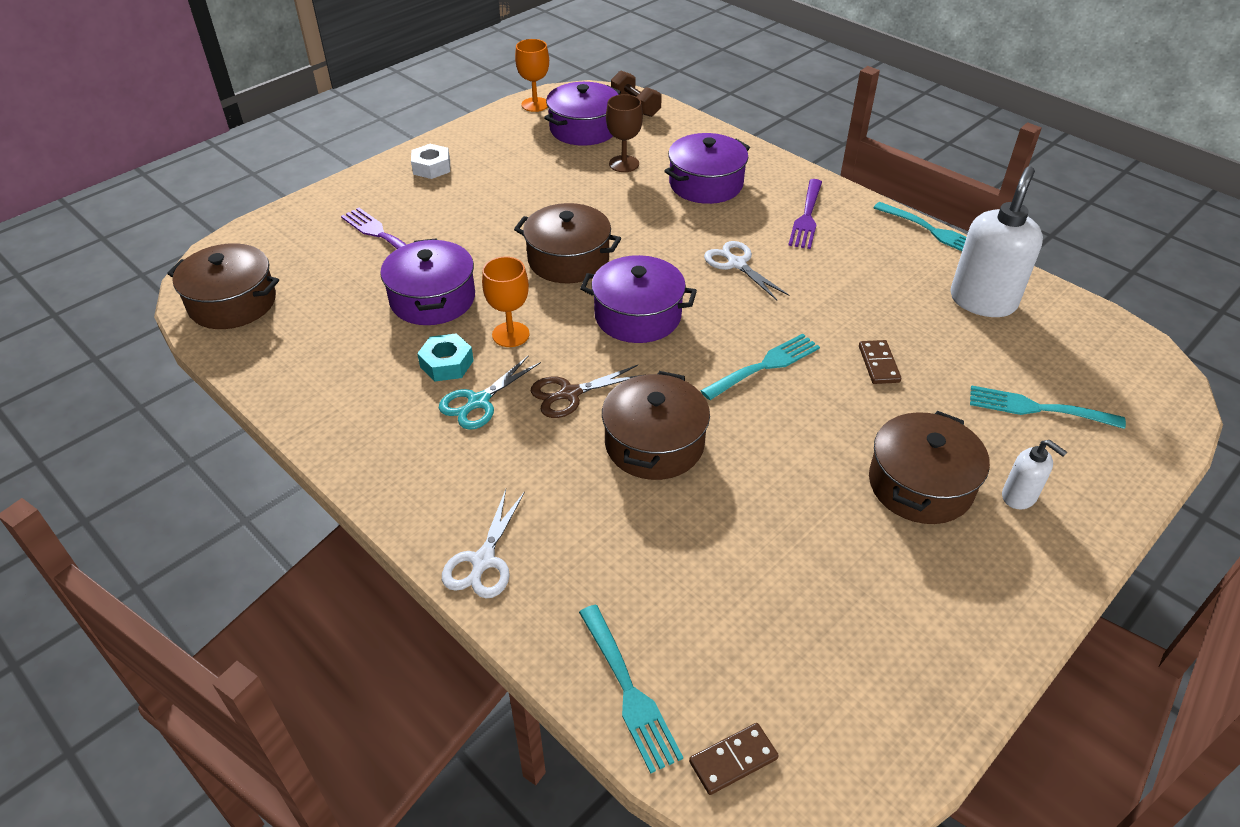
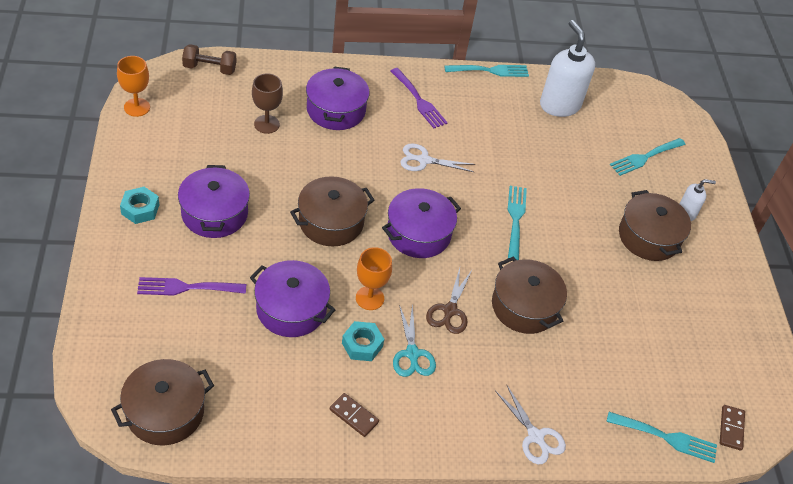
camera: 55 degrees left, 5 degrees up
white nut [411,144,450,179] -> turquoise nut [120,187,159,224]
purple pot [544,82,621,146] -> purple pot moved to [178,165,250,238]
brown domino [859,340,901,384] -> brown domino moved to [330,393,379,437]

